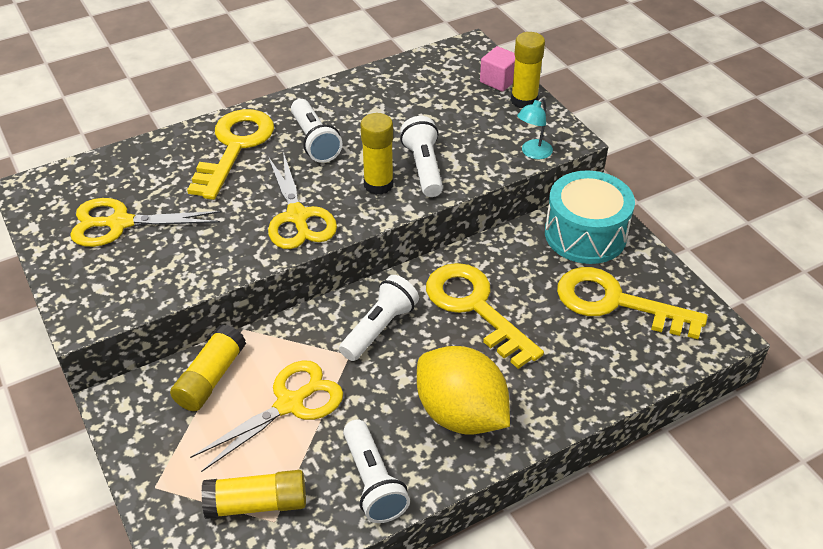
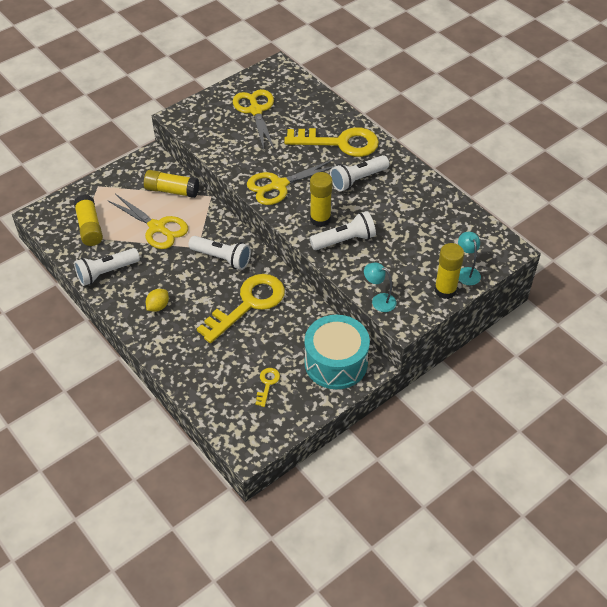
camera: 80 degrees right, 5 degrees up
yellow lemon [417,346,510,435] -> yellow lemon [146,289,169,312], size x0.42
pink cube [480,46,515,92] -> turquoise lamp [458,232,481,285]
yellow key [557,267,708,339] -> yellow key [256,368,280,407], size x0.43

